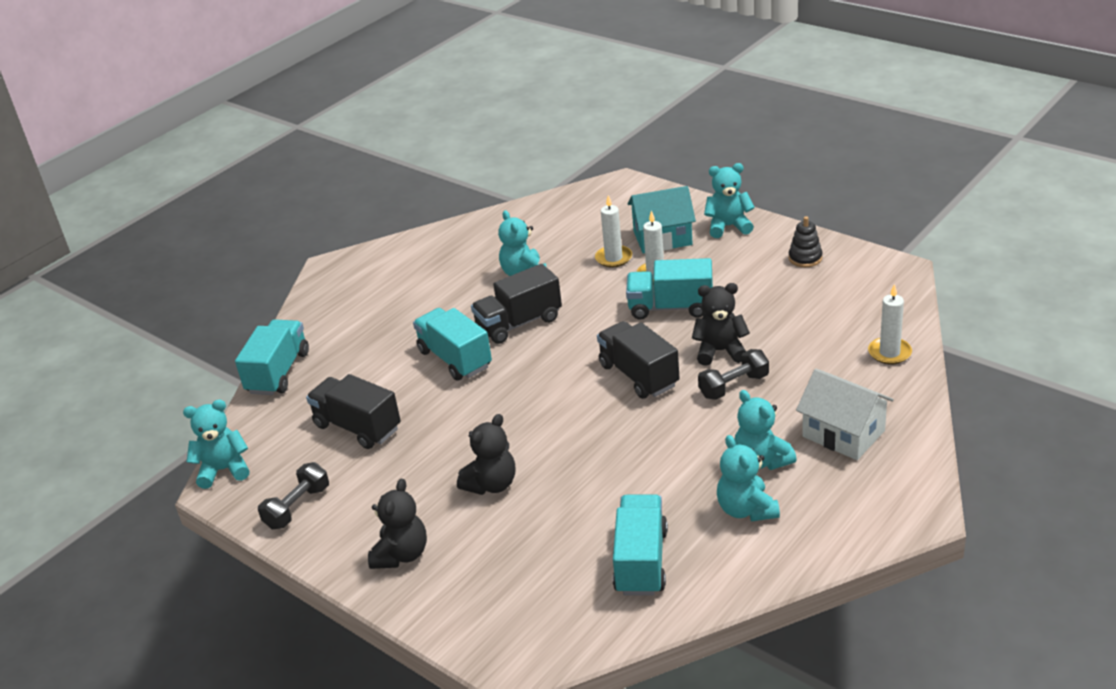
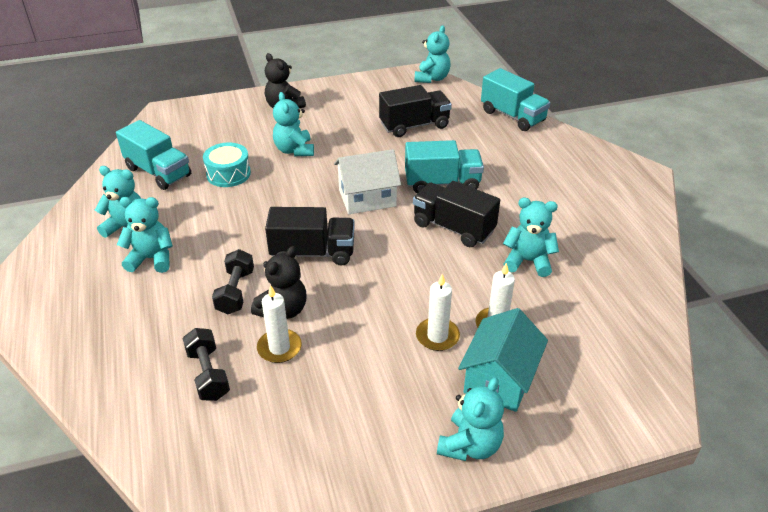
camera: 120 degrees right, 5 degrees up
black dumbbell [258,462,329,529] -> black dumbbell moved to [182,328,230,401]
black teddy bear [457,414,515,495] -> turquoise teddy bear [273,92,314,156]
black truck [471,264,562,344] -> black truck turned 60 degrees counterclockwise [413,181,500,247]
turquoise truck [626,258,713,320] -> none
black stacking toy [789,216,822,267] -> none
white house [796,369,894,460] -> white house moved to [334,149,401,214]
white candle [868,284,912,364] -> white candle moved to [257,285,302,363]
none -> turquoise drum [203,142,251,187]

